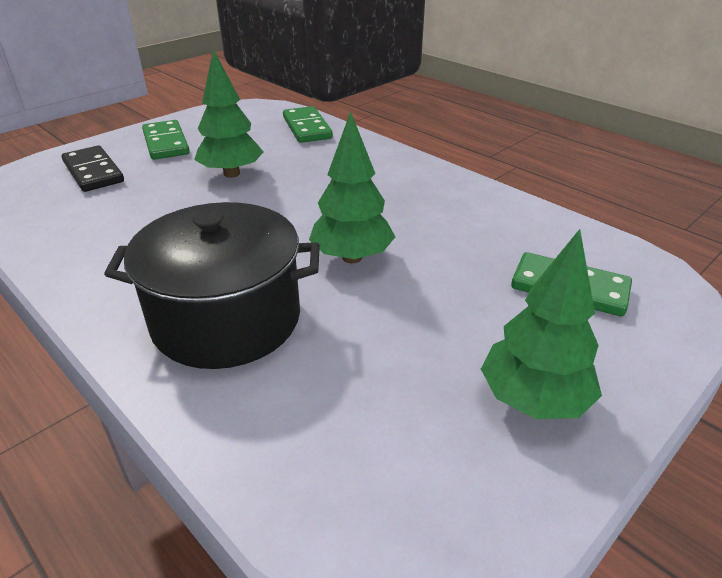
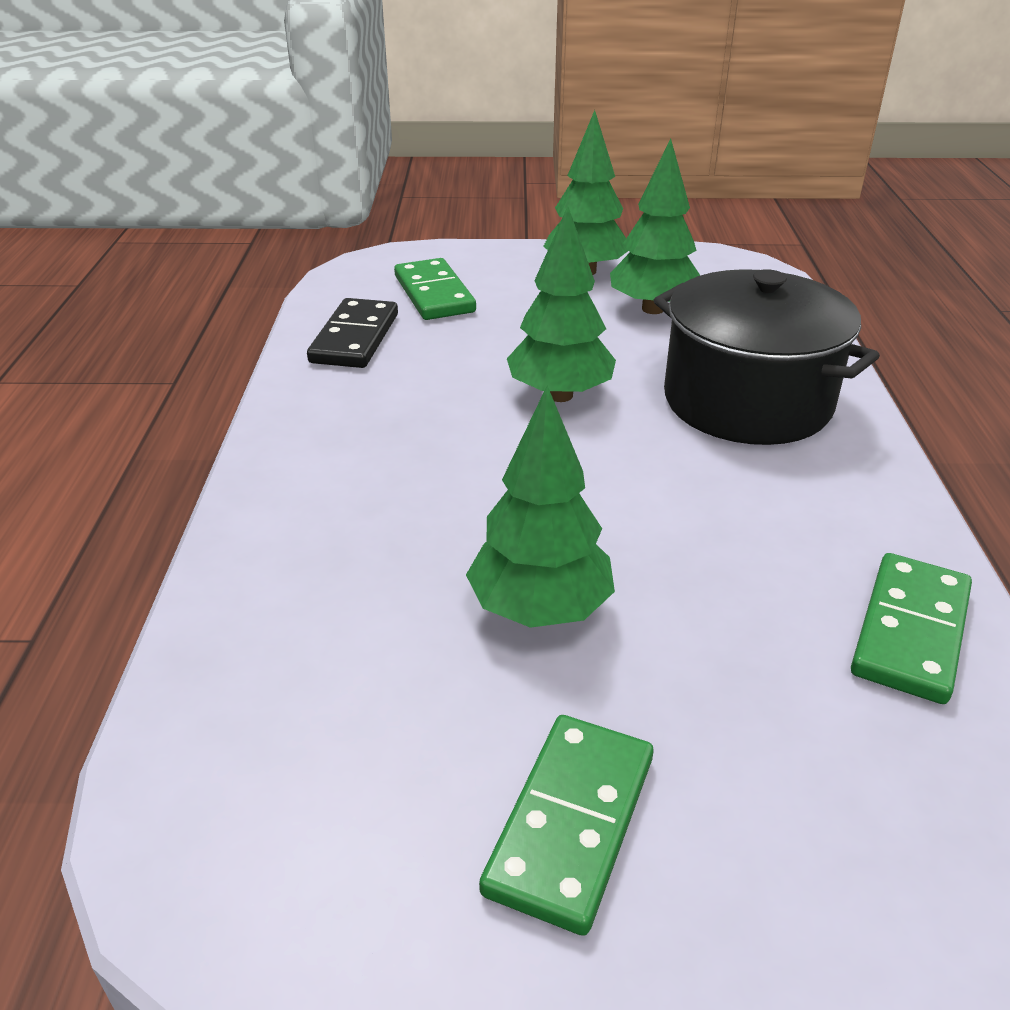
camera: 135 degrees left, 0 degrees up
black domino [62,146,124,192] -> black domino moved to [307,298,398,368]
green domino [283,106,333,143] -> green domino moved to [851,553,972,704]
none -> green tree [610,139,700,314]

